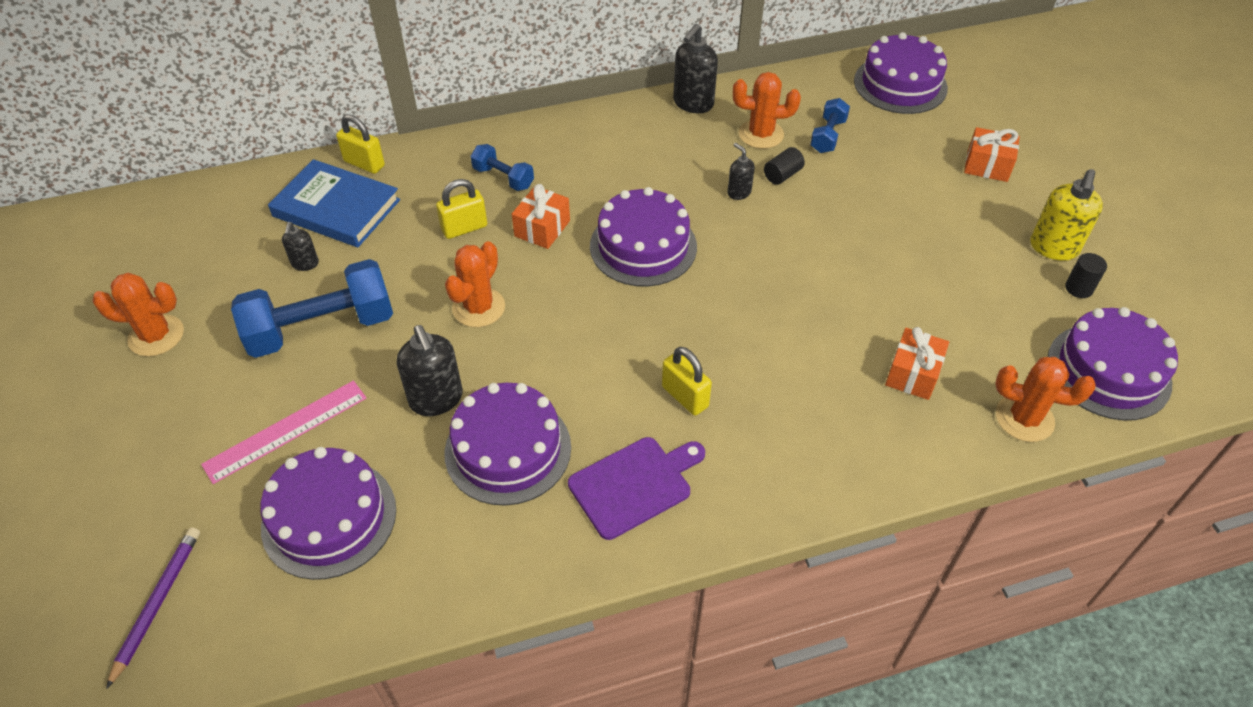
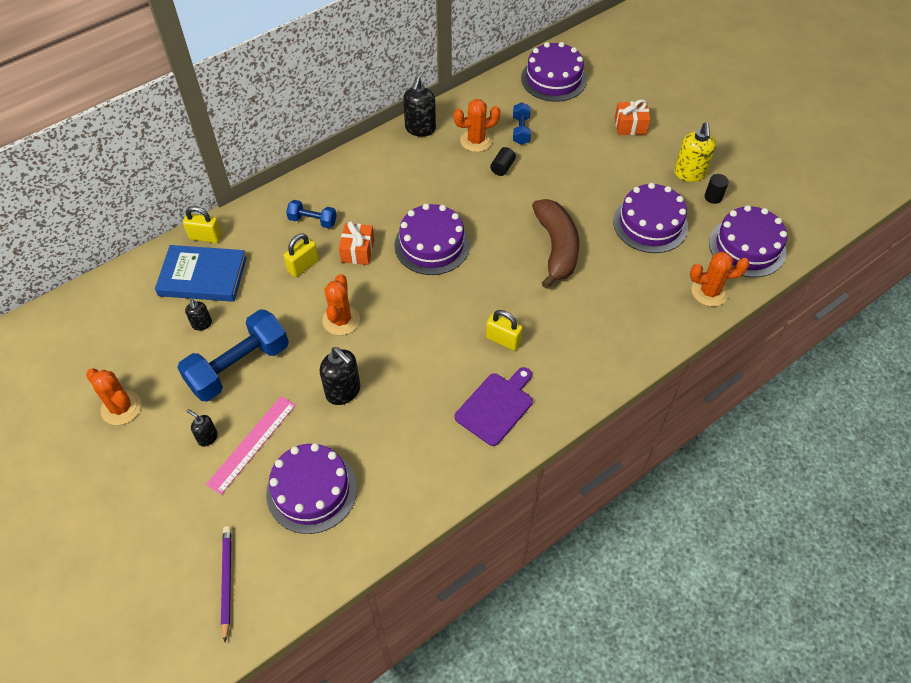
camera: 20 degrees left, 5 degrees up
orange cactus [92,273,184,357] -> orange cactus turned 60 degrees clockwise [86,369,141,425]
purple cake [445,383,571,506] -> purple cake moved to [613,183,688,253]
black soap dispenser [727,143,755,200] -> black soap dispenser moved to [187,409,218,447]
orange gift [885,327,949,400] -> none
none -> brown banana [532,199,579,289]

